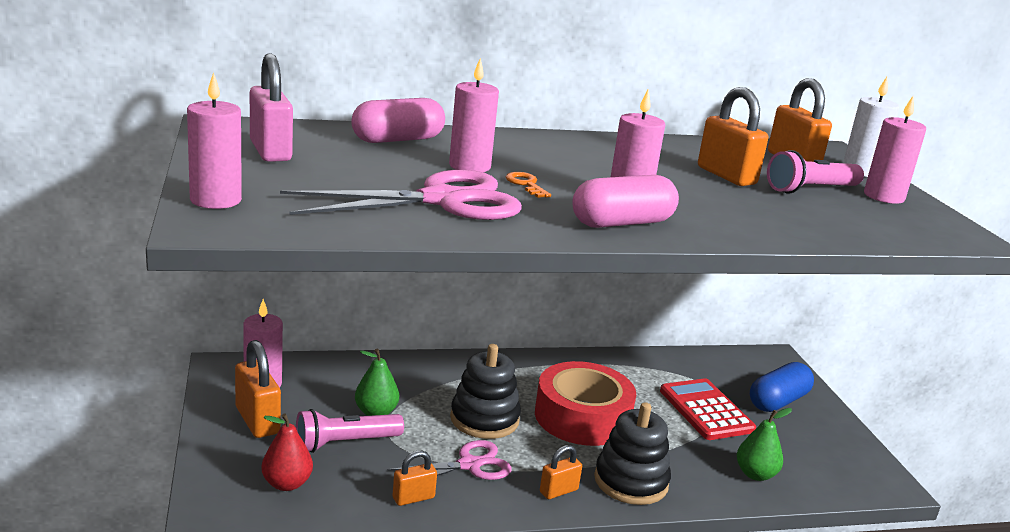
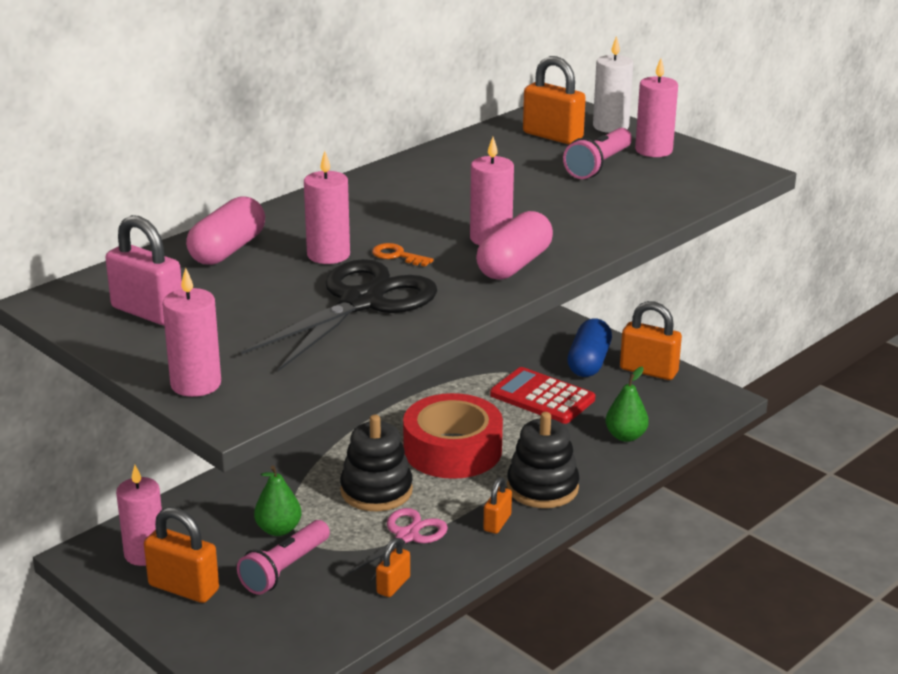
camera: 30 degrees left, 5 degrees up
red pear [261,413,313,491] -> none
pink scissors [280,170,522,220] -> black scissors [241,259,437,371]
orange padlock [698,87,768,186] -> orange padlock moved to [620,301,682,380]

